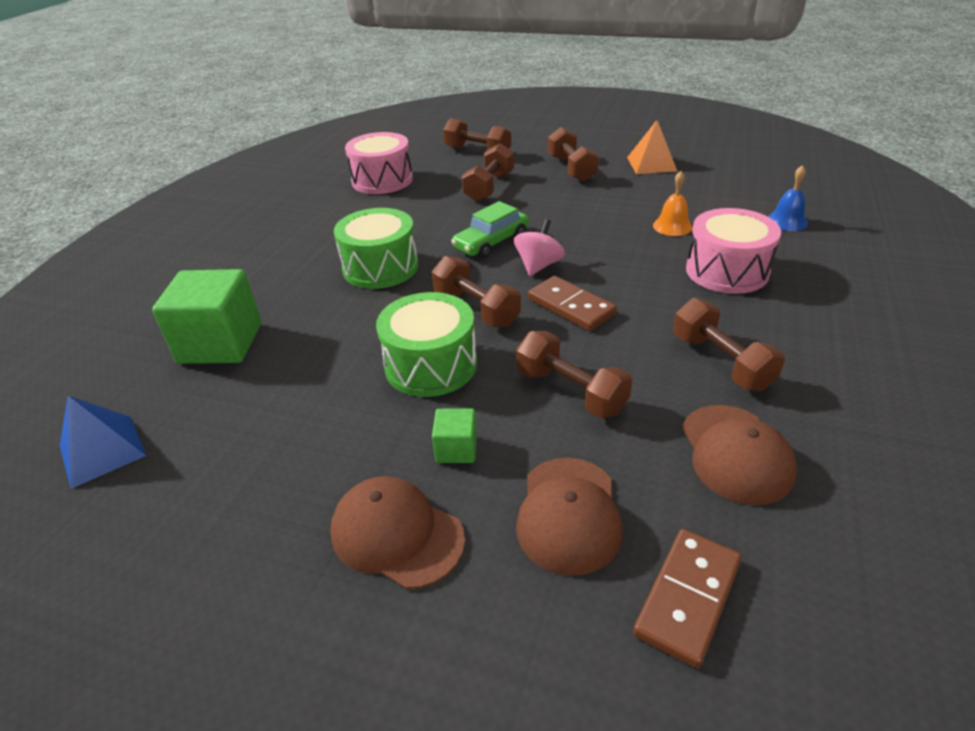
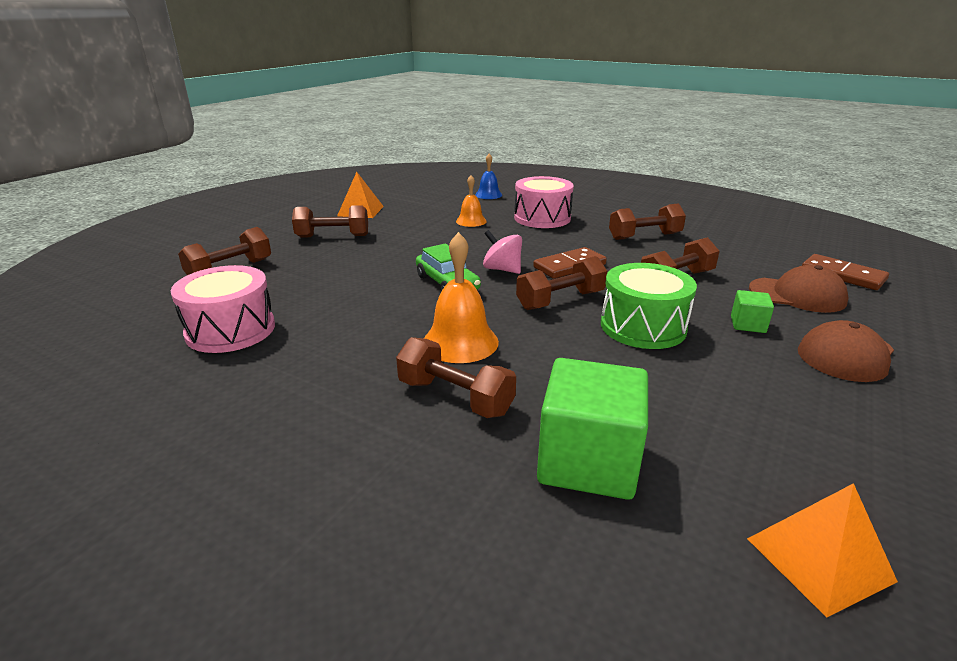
camera: 80 degrees left, 10 degrees down
blue pyramid [60,396,146,489] -> orange pyramid [747,483,898,618]
green drum [334,208,418,289] -> orange bell [424,232,499,363]
brown dumbbell [462,143,514,202] -> brown dumbbell moved to [396,337,516,418]
brown cap [682,405,797,505] -> none

